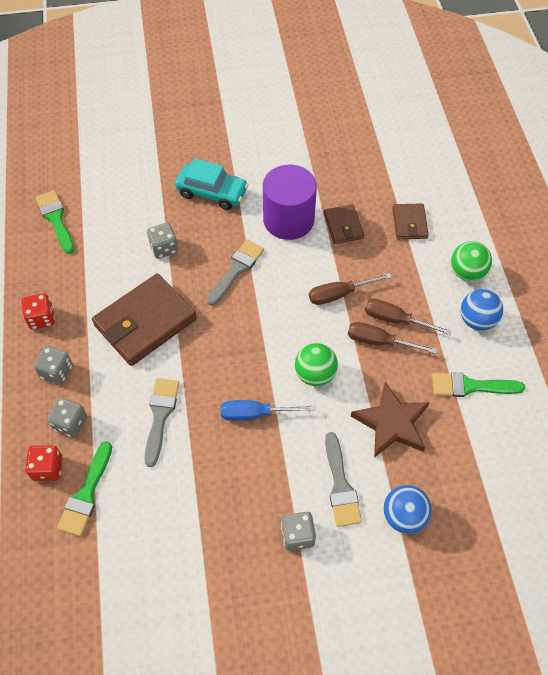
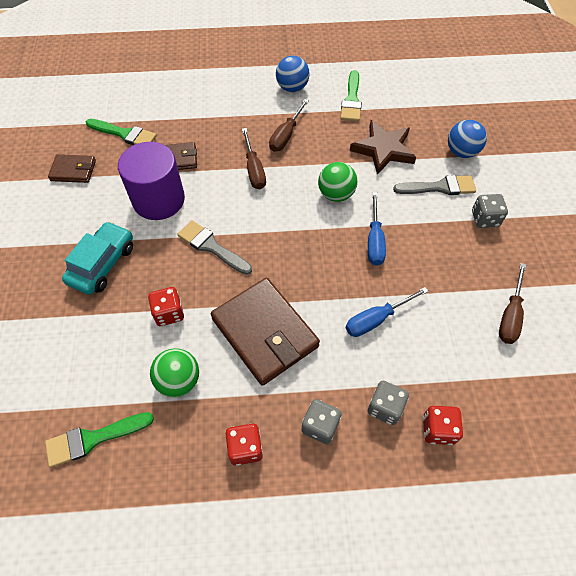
camera: 85 degrees left, 0 degrees up
green brush [57,441,112,536] -> green brush moved to [86,119,157,145]
grey brush [144,378,179,467] -> blue screwdriver [346,287,429,337]
grey dice [147,223,178,259] -> red dice [148,287,184,326]
brown screwdriver [348,322,437,354] -> brown screwdriver moved to [499,263,526,344]
brown wallet [392,203,429,239] -> brown wallet moved to [48,154,96,183]
green ball [451,241,492,281] -> green ball moved to [150,348,199,397]

